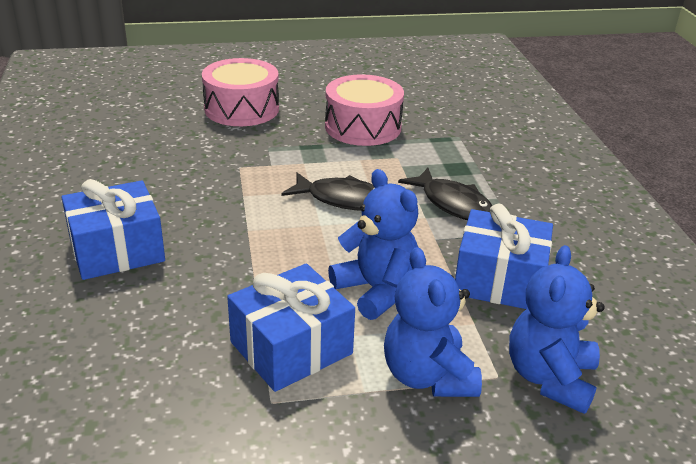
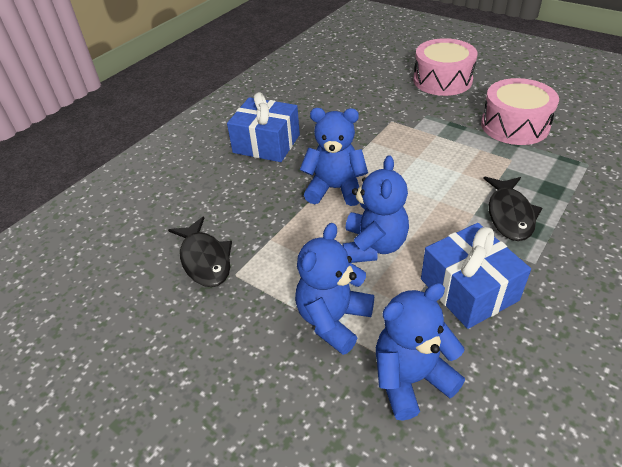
camera: 50 degrees right, 10 degrees up
blue gift [227,263,355,392] -> none
black fish [281,172,375,210] -> black fish moved to [168,217,232,287]
none -> blue teddy bear [300,108,368,206]

